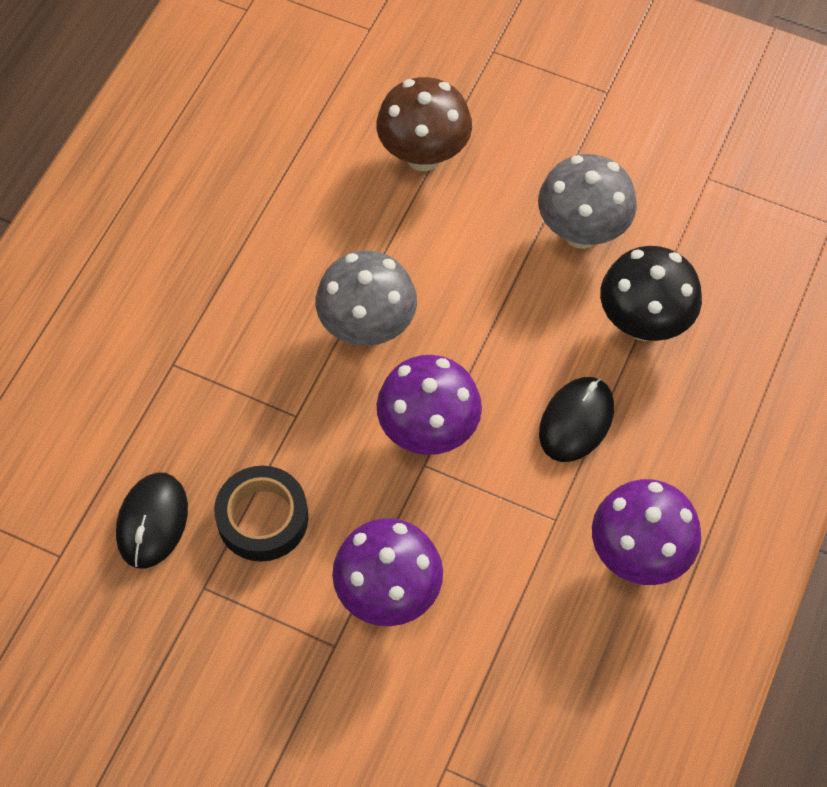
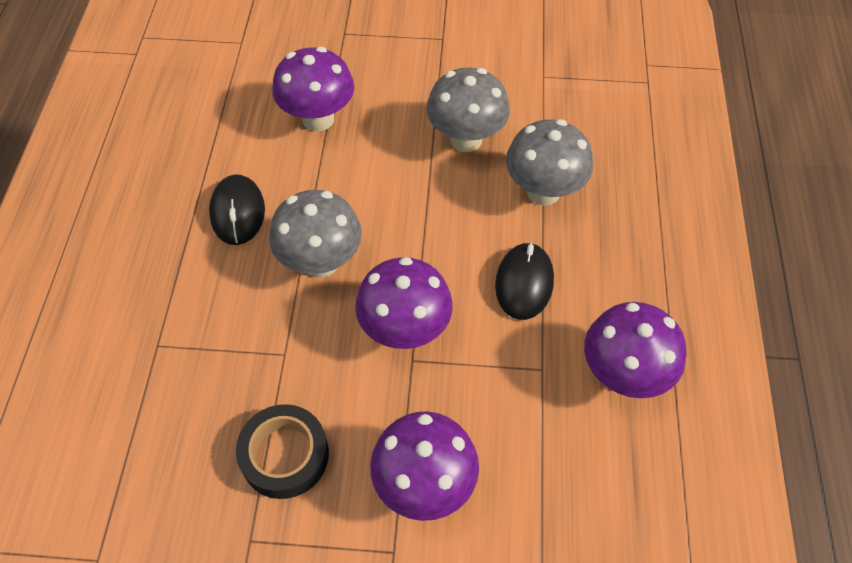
camera: 20 degrees left, 5 degrees down
black mouse [116,472,188,569] -> black mouse moved to [209,174,265,245]
brown mushroom [376,77,472,171] -> purple mushroom [272,47,354,131]
black mushroom [600,246,702,341] -> grey mushroom [506,119,593,206]

